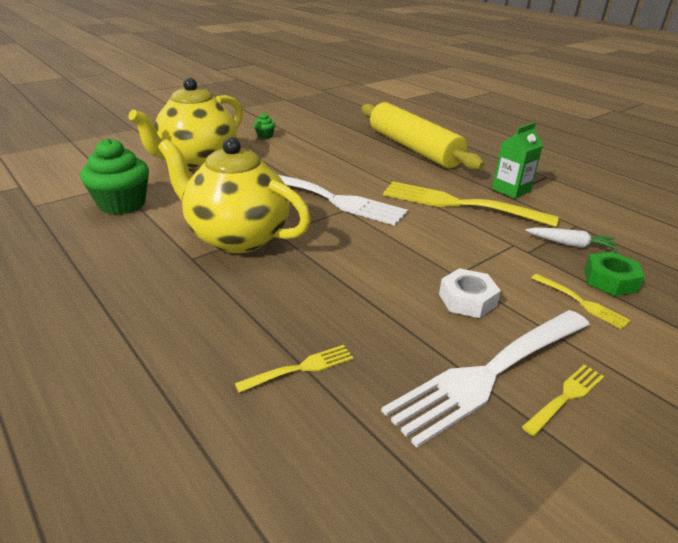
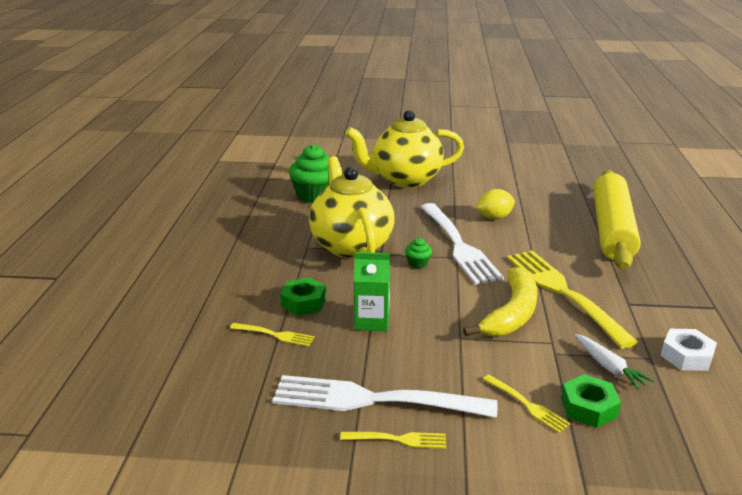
camera: 45 degrees right, 5 degrees down
green cupcake [254,113,275,139] -> green cupcake moved to [405,238,432,268]
white nut [439,268,501,318] -> white nut moved to [661,329,717,371]
green carton [492,122,543,198] -> green carton moved to [354,252,390,331]
yellow fork [531,274,631,330] -> yellow fork turned 45 degrees counterclockwise [483,375,571,433]
none -> green nut [280,277,326,316]
none -> yellow banana [463,267,537,336]
none -> yellow lemon [476,189,515,219]

